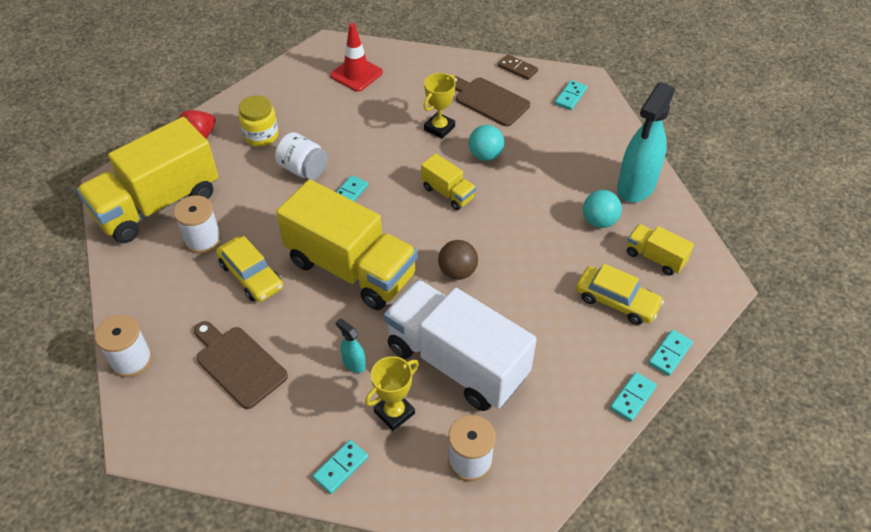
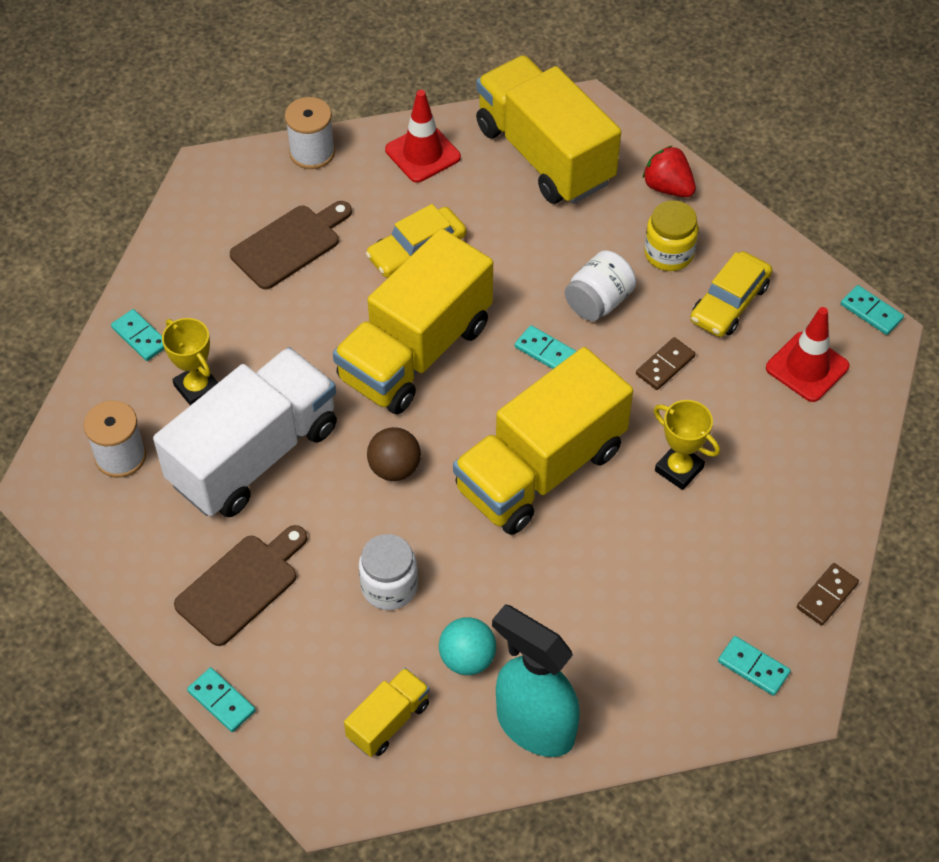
camera: 95 degrees right, 5 degrees up
white spool [173,195,221,254] -> none
turquoise spray bottle [335,318,366,373] -> none
yellow truck [421,154,476,210] -> yellow truck [453,347,633,535], size x2.19
brown cutting board [455,76,530,126] -> brown cutting board moved to [174,525,307,646]
turquoise ball [469,125,504,161] -> none
yellow car [576,264,664,325] -> yellow car moved to [690,251,772,337]
turquoise domino [610,372,657,422] -> turquoise domino moved to [841,285,904,335]
none -> white jar [359,534,418,610]
none -> red traffic cone [385,90,461,183]
none -> brown domino [636,337,696,390]

